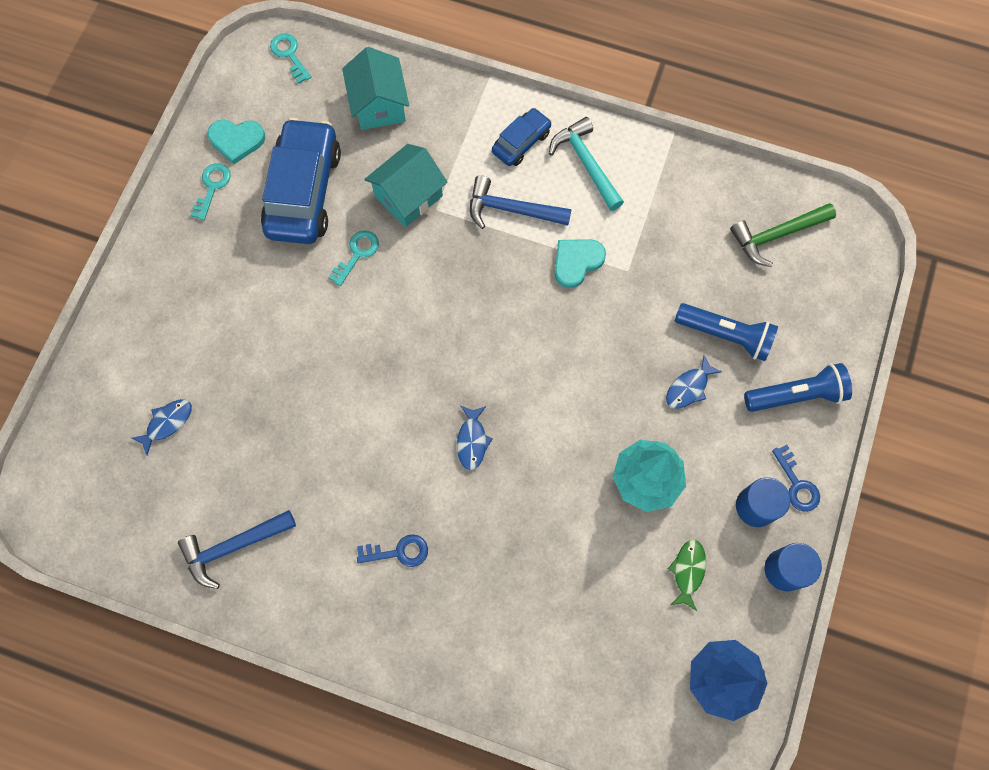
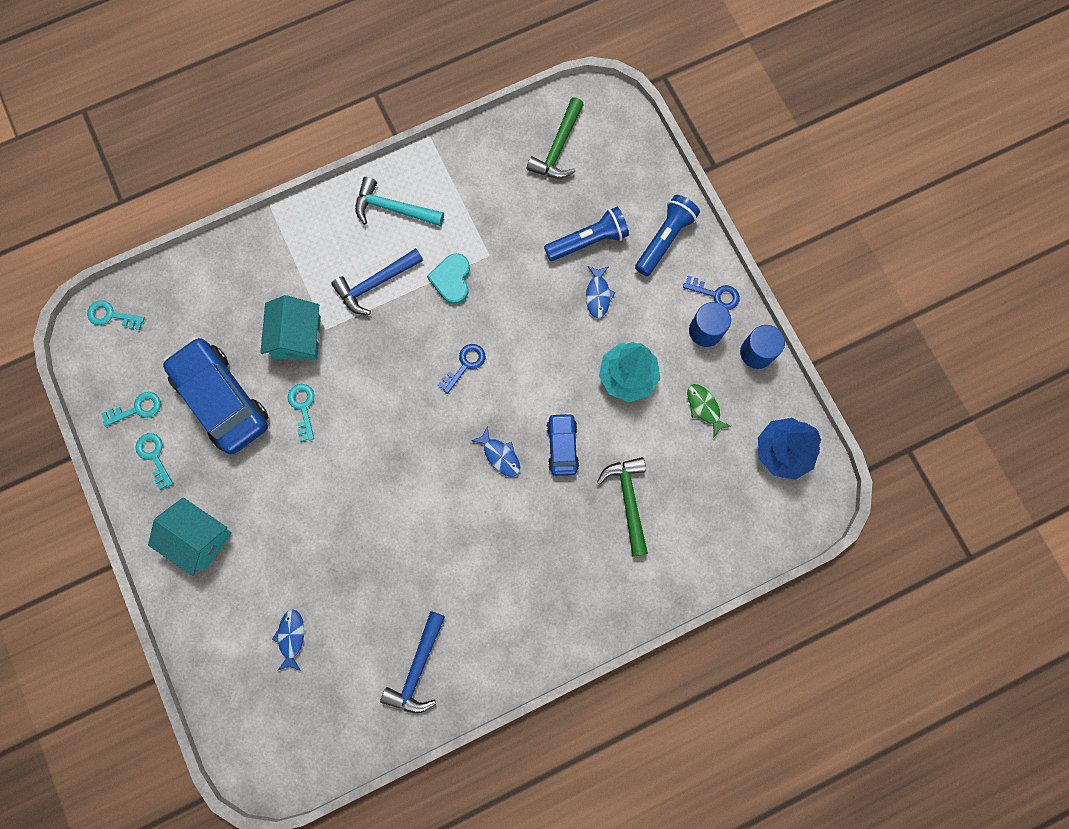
camera: 45 degrees left, 5 degrees up
turquoise heart [207,119,265,165] -> turquoise key [101,392,161,426]
turquoise house [342,47,409,130] -> turquoise house moved to [148,497,232,576]
blue key [357,534,428,567] -> blue key moved to [438,344,486,394]
blue car [492,108,552,166] -> blue car moved to [547,413,579,476]
none -> green hammer [597,457,648,556]

